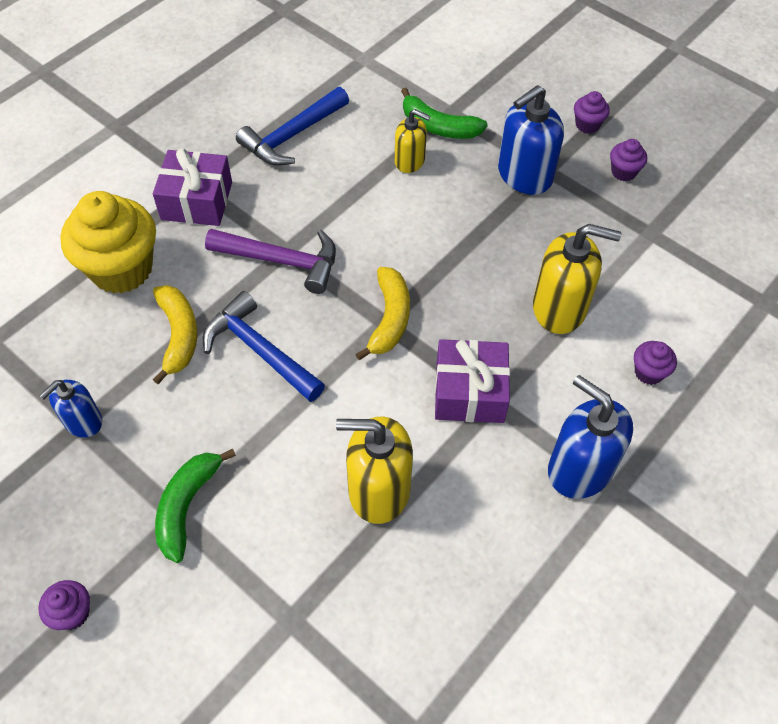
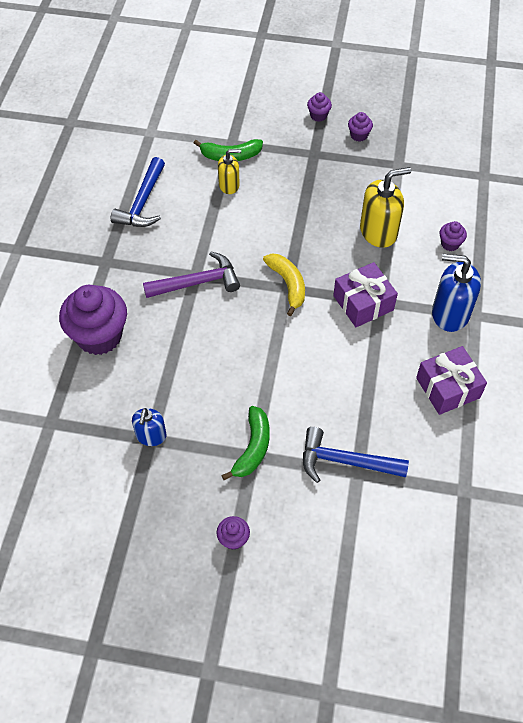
camera: 30 degrees left, 0 degrees up
yellow cupcake [60,191,156,293] -> purple cupcake [59,285,127,355]
purple gift [153,148,232,226] -> purple gift moved to [416,346,487,415]
yellow banana [153,285,197,384] -> none
green banana [155,449,236,563] -> green banana turned 150 degrees counterclockwise [221,406,270,480]
blue hammer [202,291,325,402] -> blue hammer moved to [303,427,409,483]
yellow soap dispenser [336,417,413,524] -> none
blue soap dispenser [498,85,564,195] -> none

